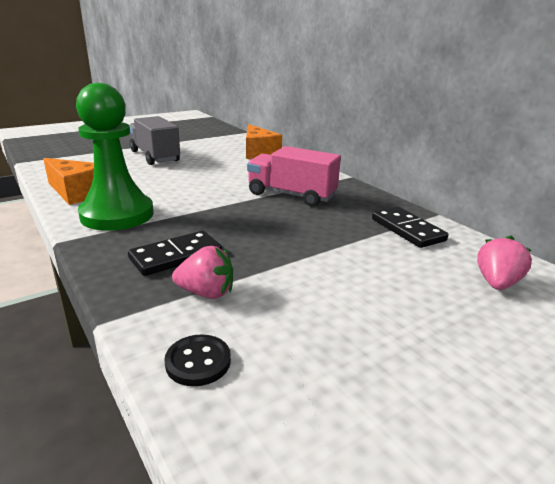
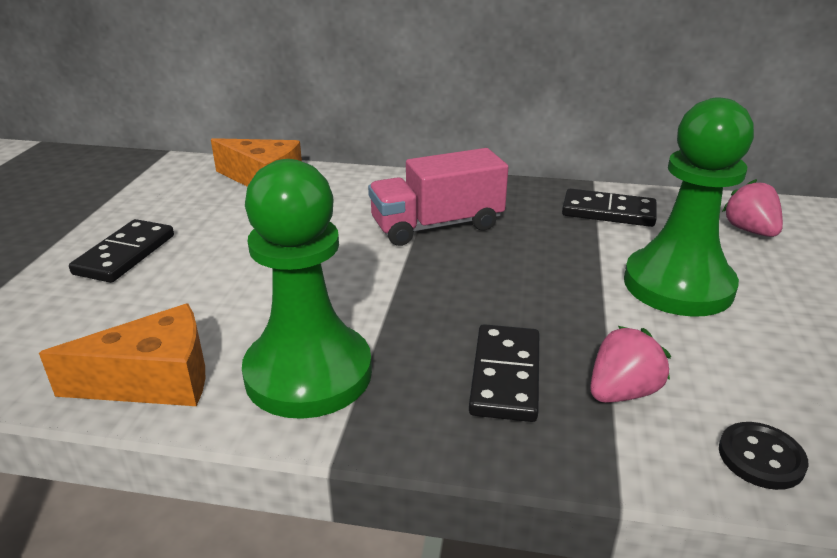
camera: 45 degrees left, 5 degrees up
grey truck [129,116,180,165] -> black domino [69,219,174,283]
none -> green pawn [624,98,754,317]

